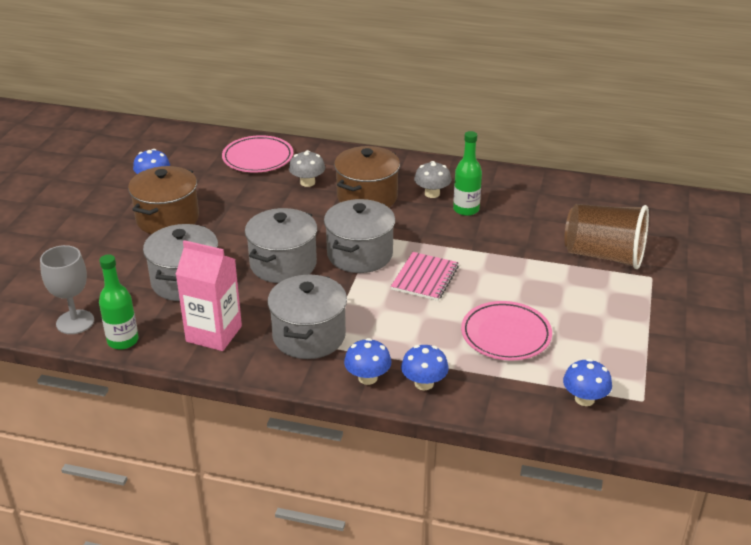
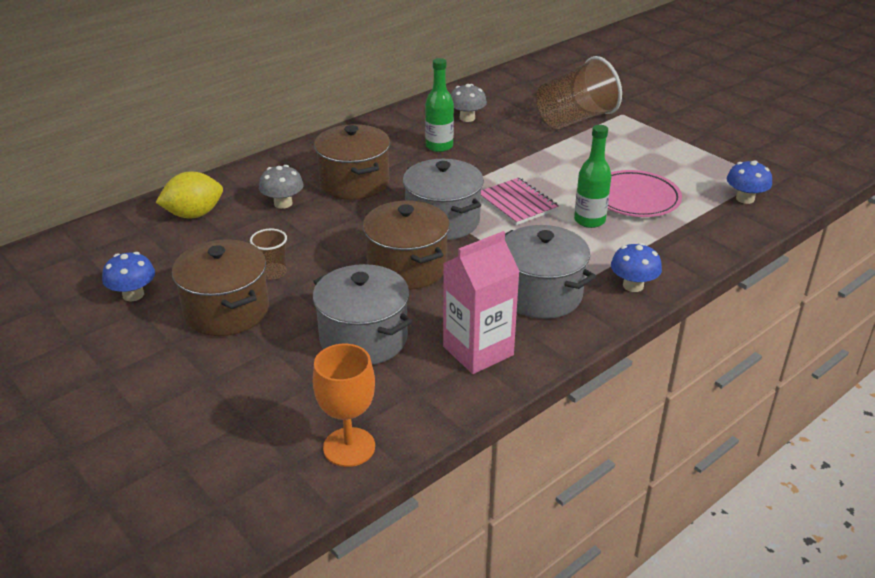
camera: 55 degrees left, 0 degrees up
grey goblet [40,245,94,334] -> orange goblet [313,344,375,467]
green bottle [99,254,139,350] -> green bottle moved to [574,125,611,228]
pink plate [222,135,293,172] -> yellow lemon [155,172,223,218]
grey pot [245,208,317,283] -> brown pot [363,200,450,290]
blue mushroom [401,345,449,390] -> none
grey mushroom [414,161,451,198] -> grey mushroom moved to [451,84,487,122]
none -> brown cup [250,229,287,280]

